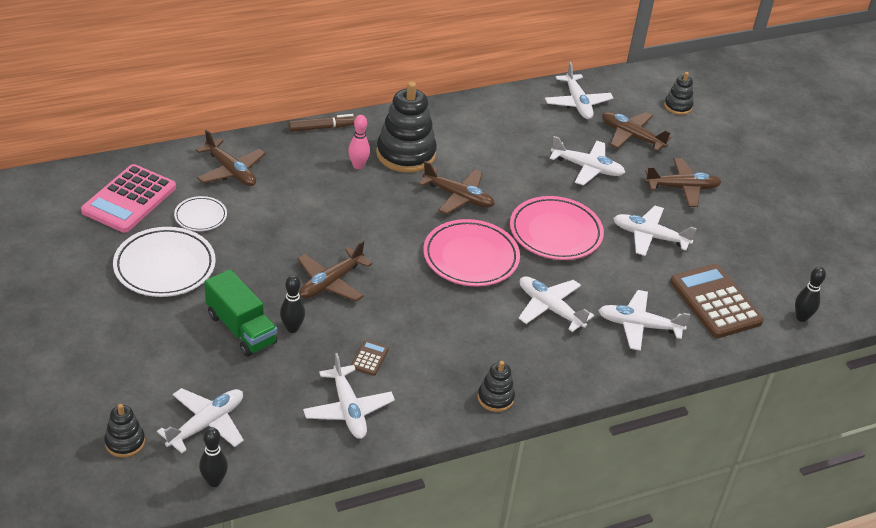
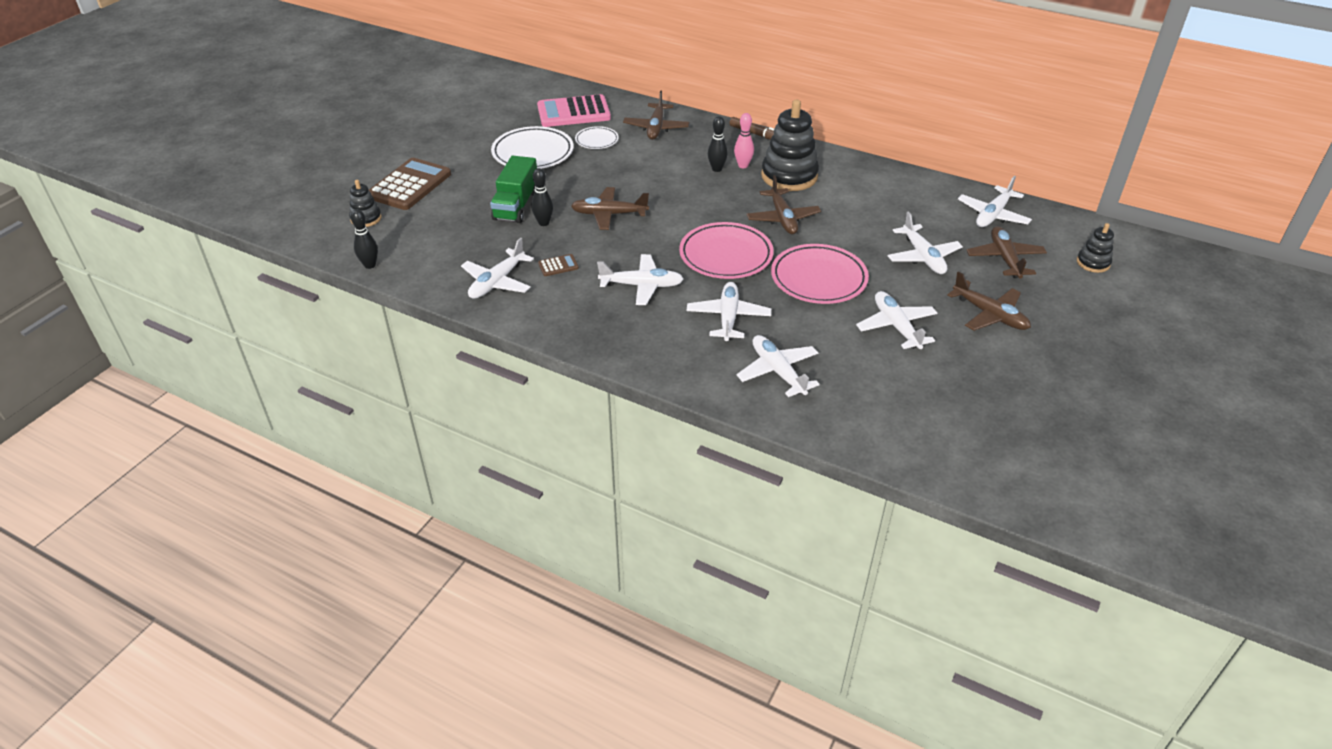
camera: 55 degrees right, 0 degrees up
white plane [157,388,244,453] -> white plane moved to [597,254,683,305]
black stacking toy [478,361,515,412] -> none
brown calculator [670,264,764,338] -> brown calculator moved to [369,158,451,210]
black bowling pin [795,267,826,322] -> black bowling pin moved to [708,116,728,172]

